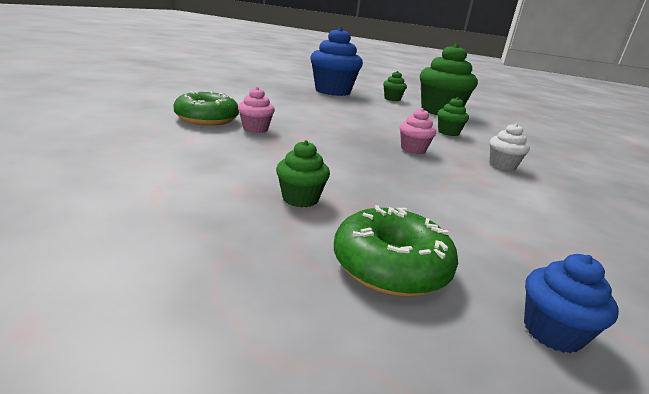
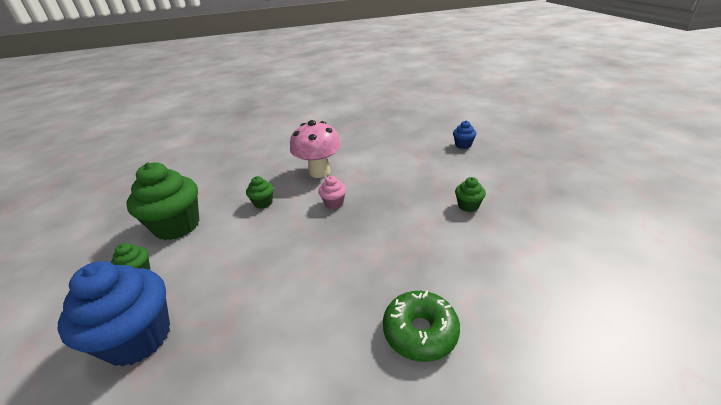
camera: 115 degrees left, 10 degrees up
pink cupcake [238,87,275,133] -> none
green donut [334,205,458,297] -> none
white cupcake [490,123,530,171] -> pink mushroom [290,120,341,178]

